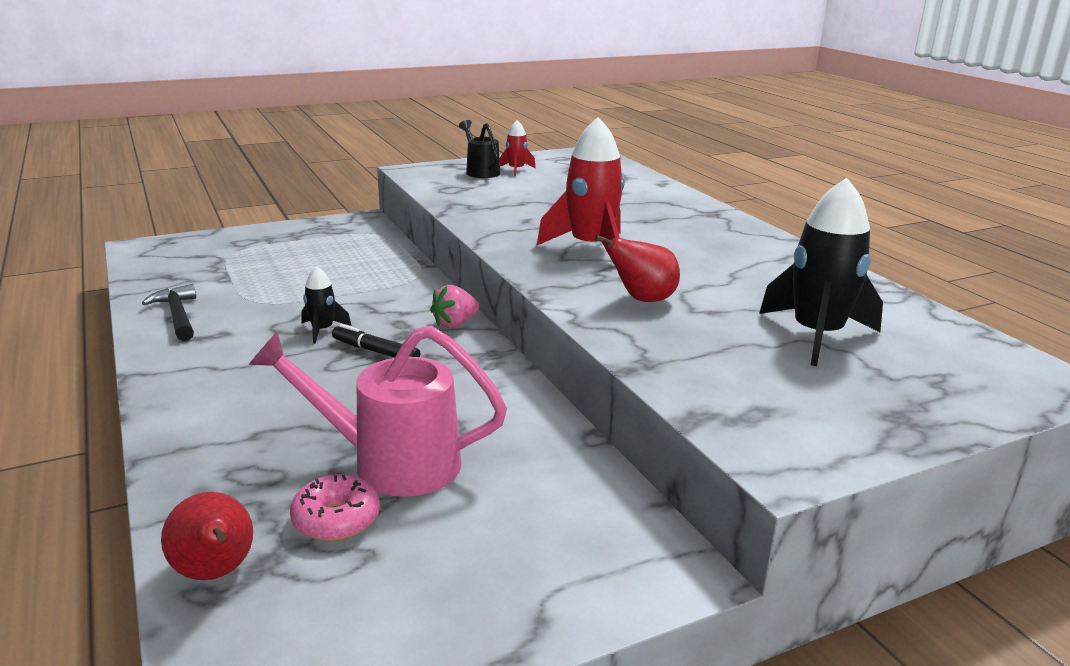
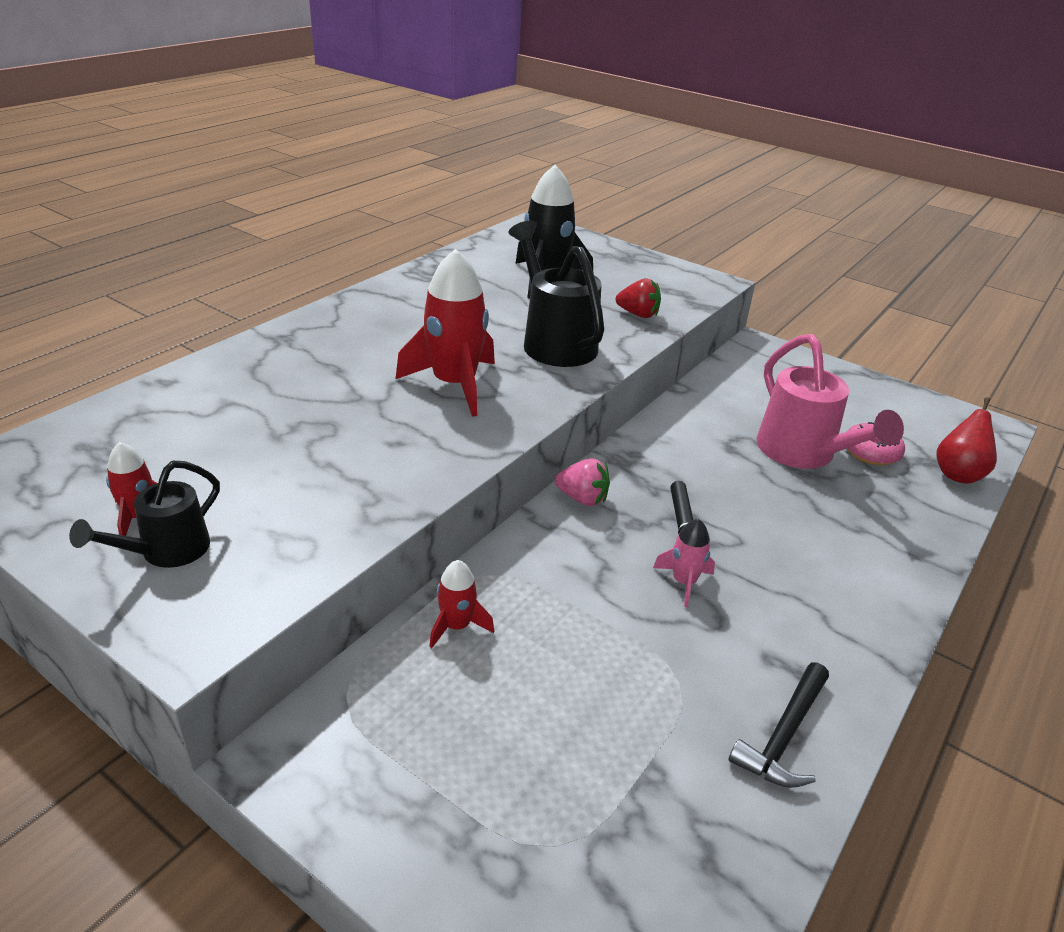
camera: 120 degrees left, 10 degrees up
black rocket [301,266,351,344] -> pink rocket [653,518,715,607]
red pear [595,235,680,302] -> black watering can [509,221,604,367]
none -> red rocket [429,560,494,648]
none -> red strawberry [616,278,661,318]

